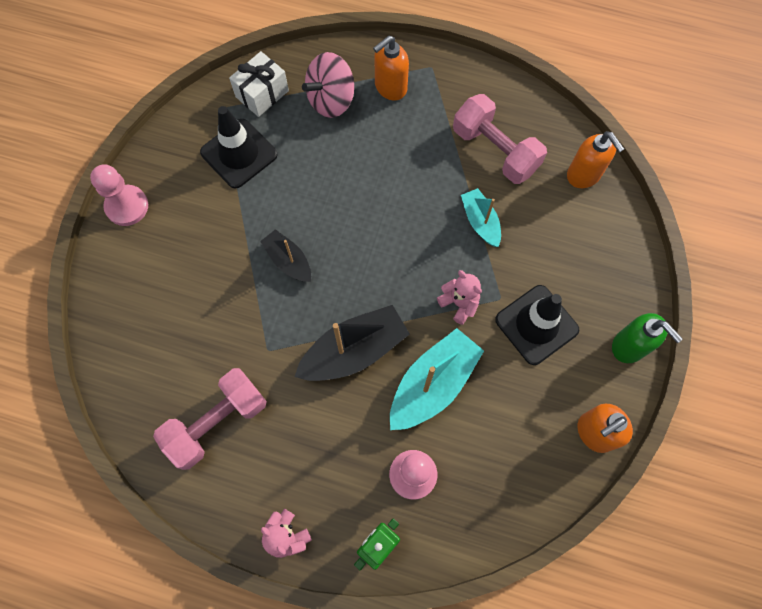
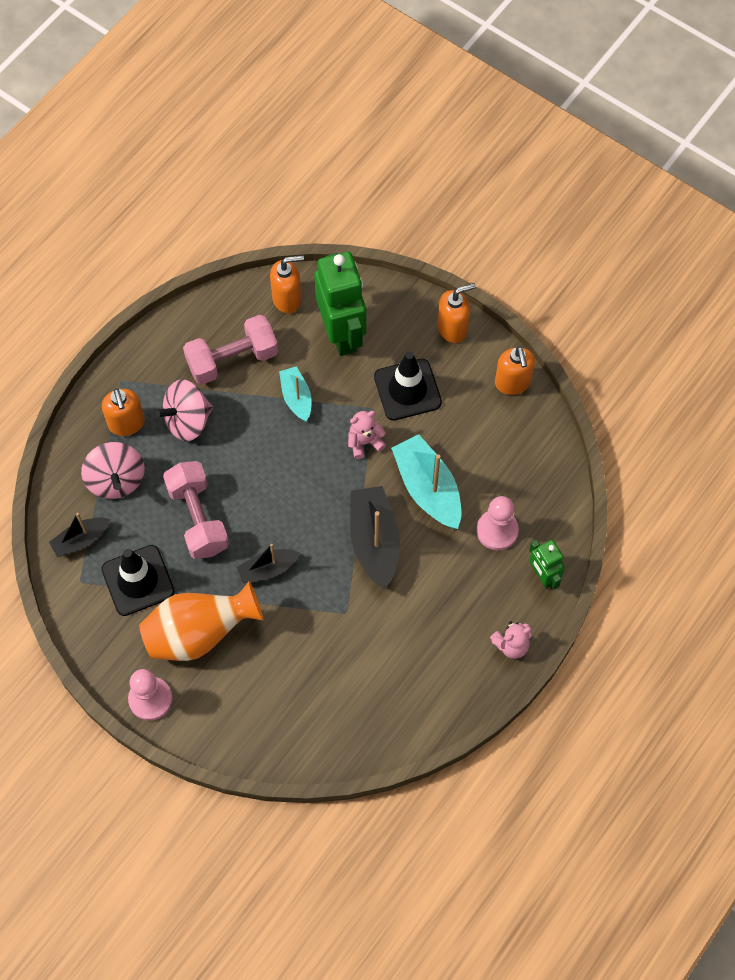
camera: 70 degrees left, 5 degrees down
pink dumbbell [153,368,267,470] -> pink dumbbell moved to [163,461,229,559]
white gift [229,51,289,117] -> black boat [49,513,110,557]
turquoise boat [461,188,501,247] -> turquoise boat turned 75 degrees clockwise [279,366,312,422]
green soap dispenser [612,313,683,363] -> orange soap dispenser [437,283,476,343]
none -> orange vase [139,581,264,661]
none -> pink spinning top [155,379,213,441]
none -> green robot [314,252,366,356]

